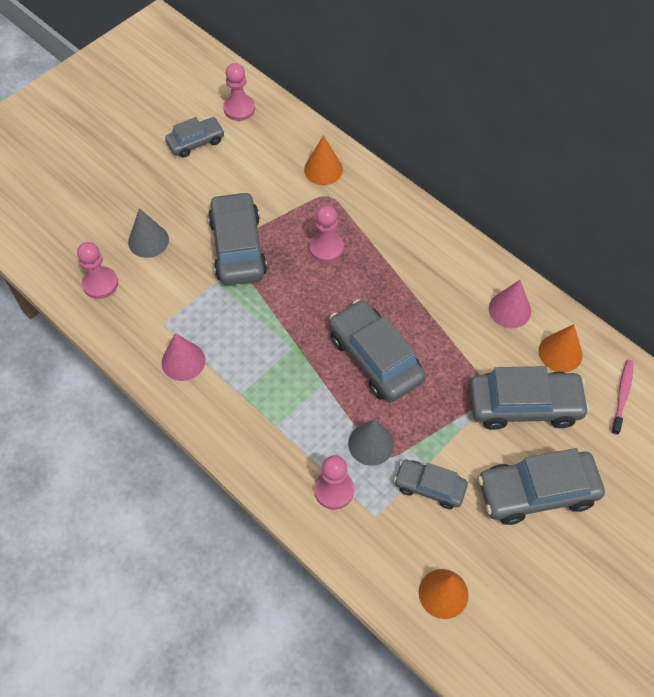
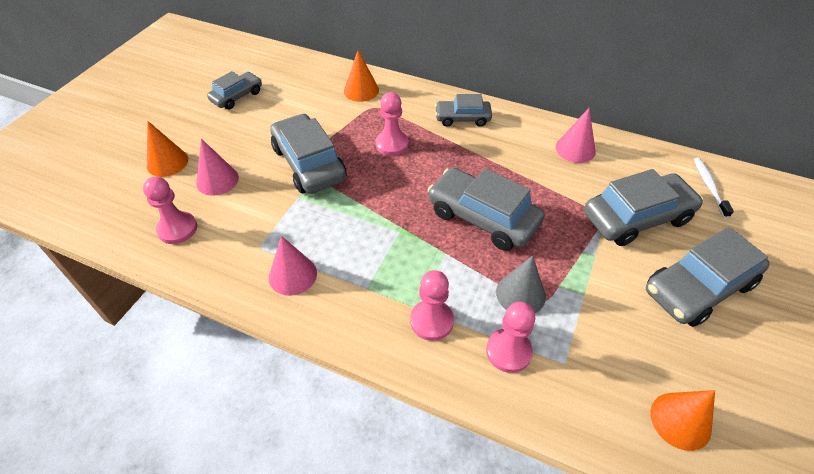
camera: 20 degrees left, 10 degrees down
grey cone [128,208,169,258] -> pink cone [196,139,239,196]
pink pawn [223,63,255,121] -> pink pawn moved to [410,270,454,341]
grey car [394,459,468,509] -> grey car moved to [435,94,492,127]
orange cone [539,324,583,372] -> orange cone moved to [147,121,188,177]
pink toothbrush [611,360,634,435] -> white toothbrush [694,158,734,218]

